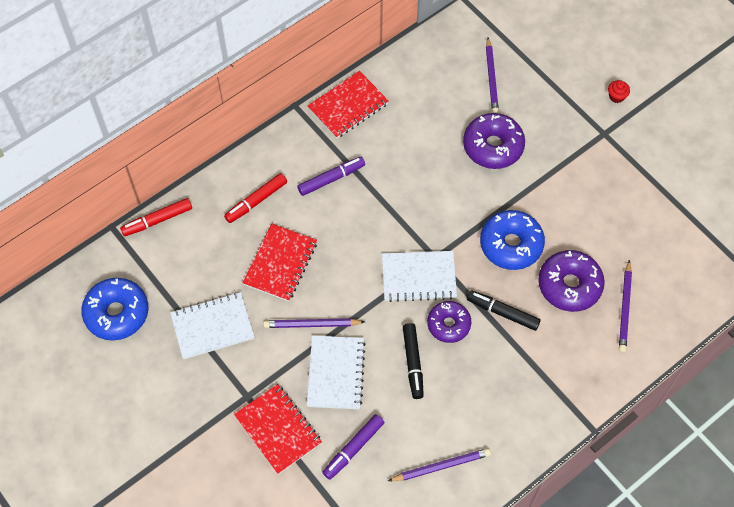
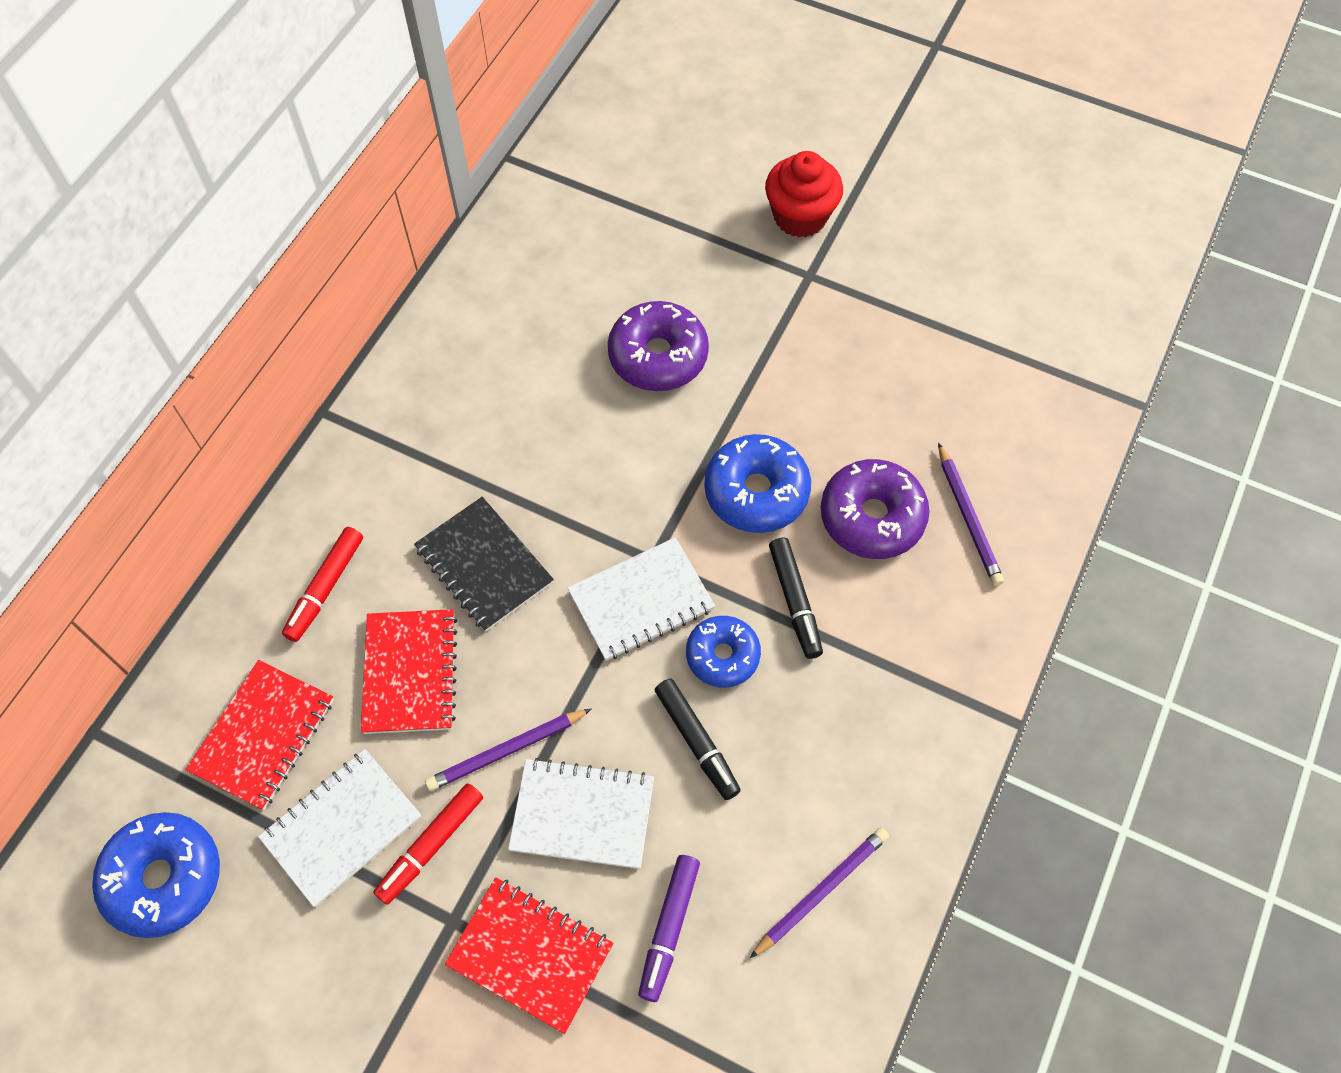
camera: 25 degrees left, 0 degrees up
red marker [120,198,192,236] -> red marker moved to [373,783,483,905]
purple marker [297,157,365,196] -> none
red notebook [307,71,389,139] -> red notebook moved to [185,660,334,810]
white notebook [307,335,366,409] -> white notebook turned 60 degrees counterclockwise [508,758,654,869]
purple donut [427,301,471,343] -> blue donut [686,616,761,688]
black marker [467,290,541,331] -> black marker turned 105 degrees counterclockwise [769,538,823,659]
purple pencil [486,38,499,113] -> none
red cupcake [608,80,630,103] -> red cupcake [765,151,843,237], size x2.21
none -> black notebook [414,497,554,632]

